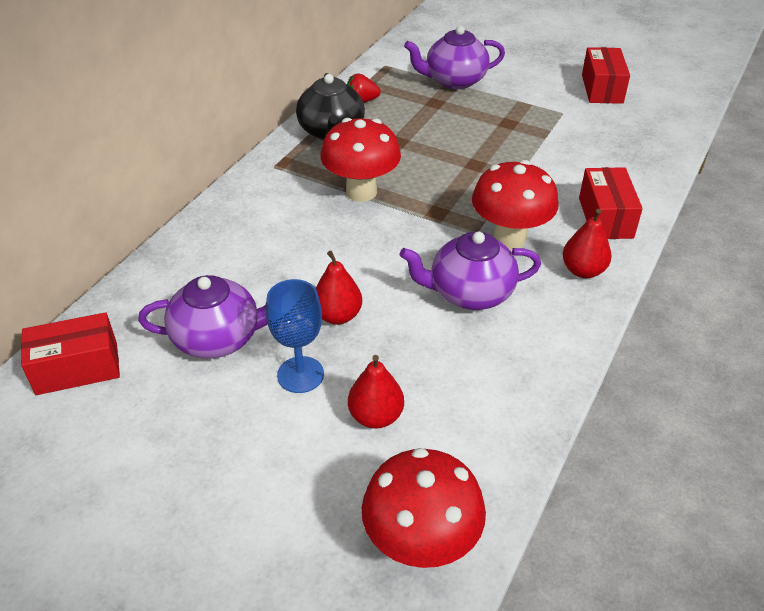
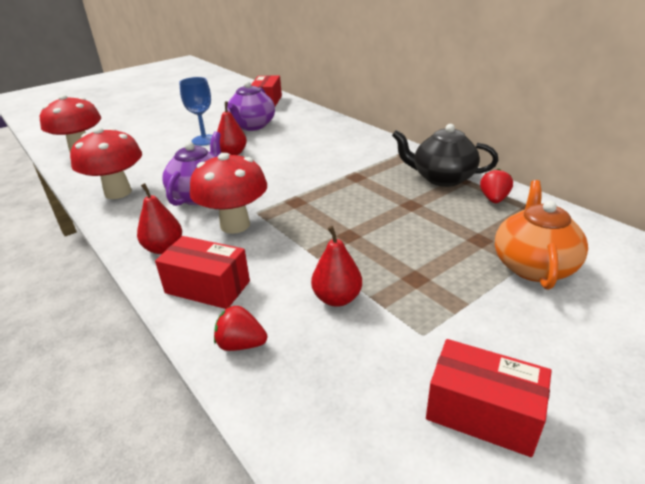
camera: 115 degrees right, 10 degrees down
red mushroom [321,118,401,202] -> red mushroom moved to [70,127,142,199]
red pear [348,355,404,429] -> red pear moved to [311,226,362,307]
purple teapot [404,26,505,89] -> orange teapot [495,180,588,290]
none -> red strawberry [214,306,267,351]

